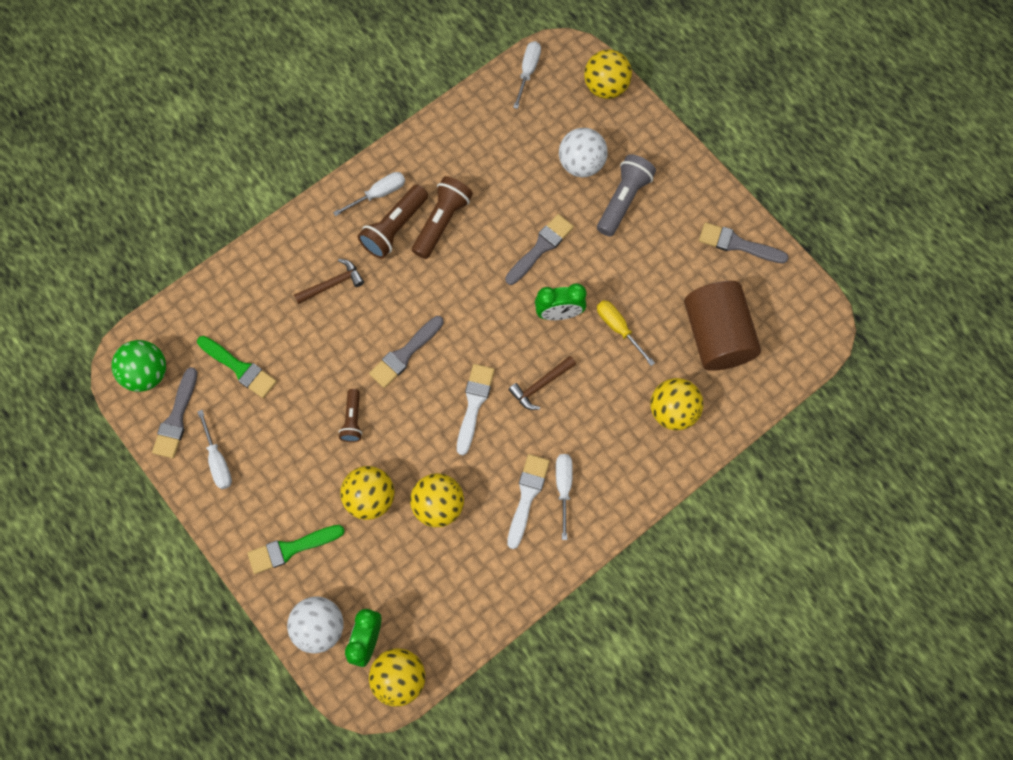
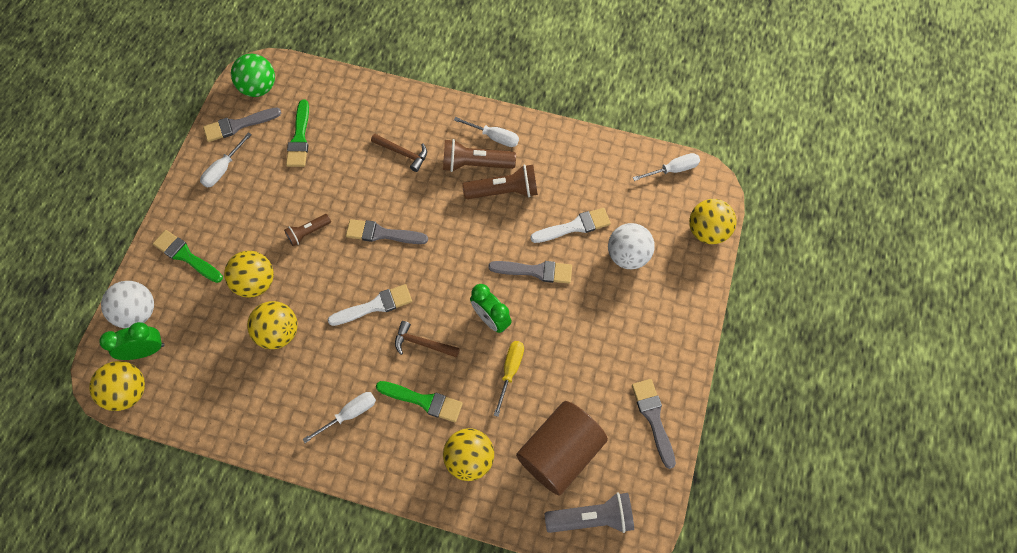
camera: 55 degrees right, 5 degrees down
white brush [507,454,550,549] -> white brush moved to [530,208,611,243]
grey flashlight [597,154,656,237] -> grey flashlight moved to [545,492,634,533]
none -> green brush [376,381,463,422]

